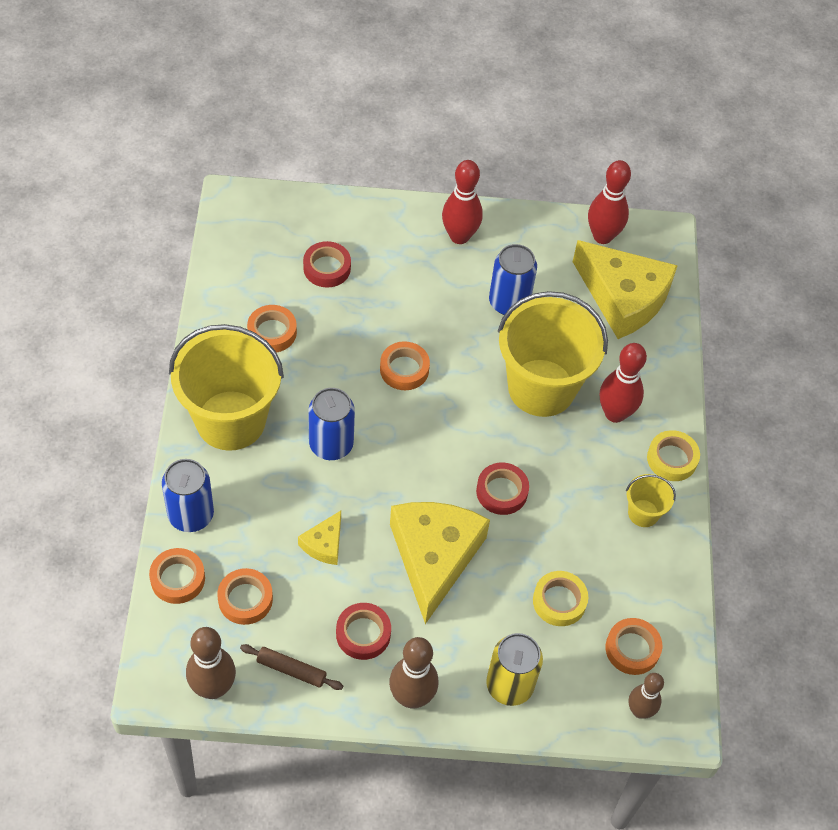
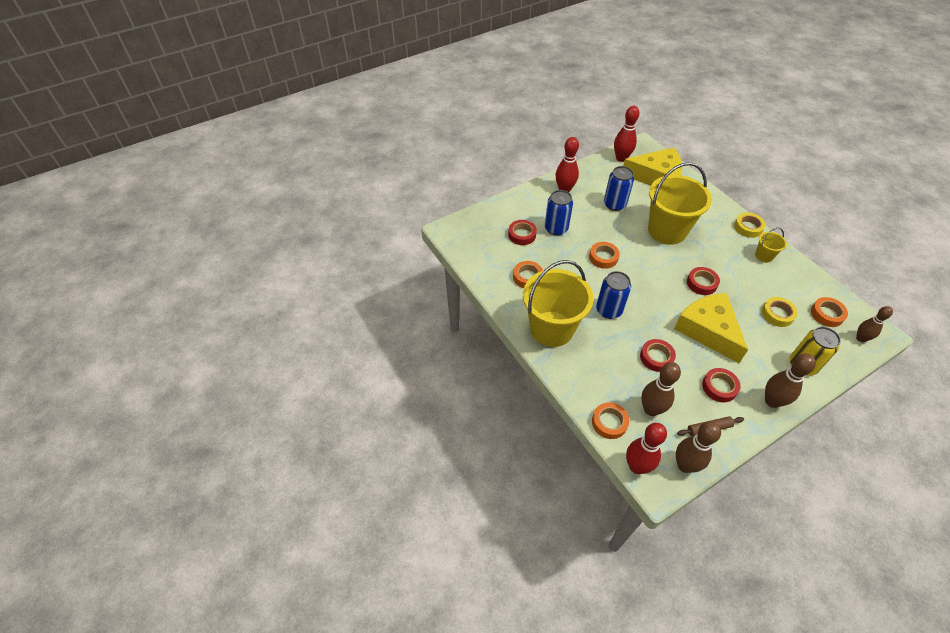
camera: 30 degrees left, 5 degrees down
blue can [162,459,214,532] -> blue can moved to [545,190,573,236]
orange tape [217,568,273,625] -> brown bowling pin [641,362,681,416]
yellow cheese [298,511,341,565] -> red tape [640,339,676,372]
red bowling pin [600,343,647,423] -> red bowling pin moved to [626,423,667,474]

